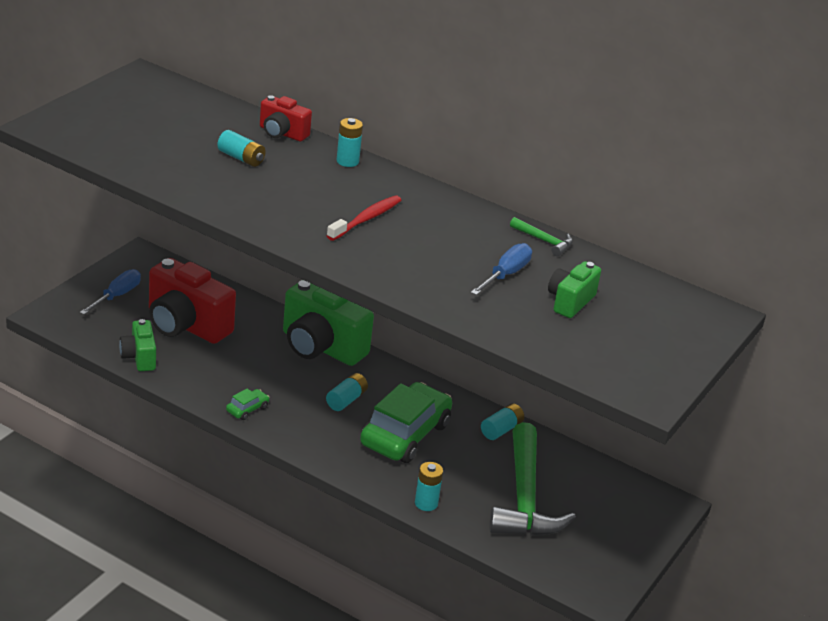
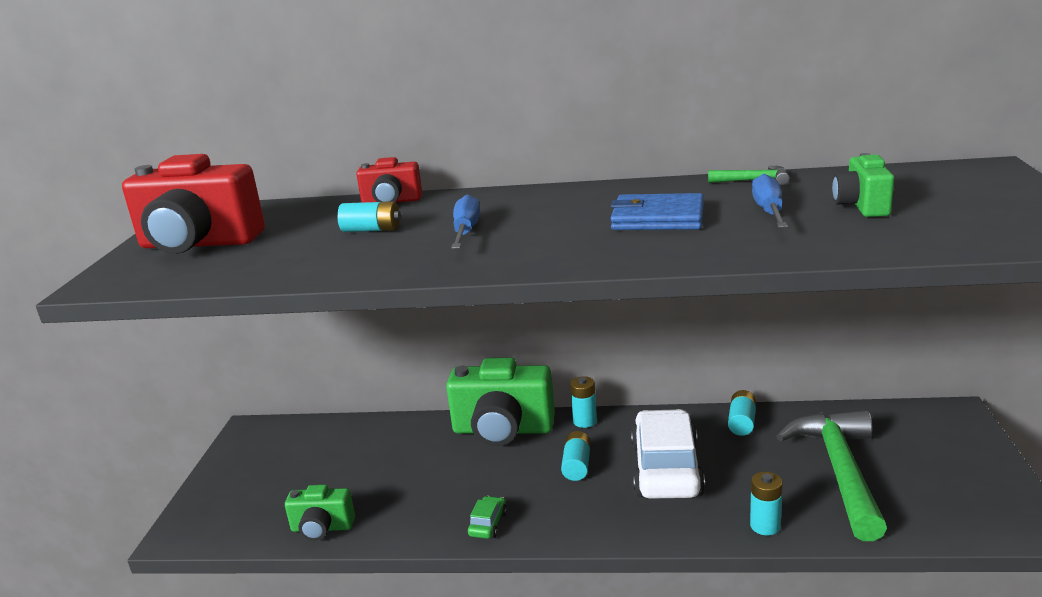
camera: 20 degrees left, 10 degrees down
blue screwdriver [80,269,141,315] -> blue screwdriver moved to [451,194,480,249]
green camera [119,319,156,371] -> green camera turned 45 degrees counterclockwise [285,485,355,541]
red camera [149,258,236,344] -> red camera moved to [122,154,265,254]
red toothbrush [327,195,401,241] -> none
turquoise battery [337,118,363,167] -> turquoise battery moved to [570,376,597,428]
green car [360,382,452,463] -> white car [631,409,705,499]
green hammer [490,422,576,536] -> green hammer turned 150 degrees counterclockwise [776,410,887,541]
none -> blue wallet [610,193,704,230]

